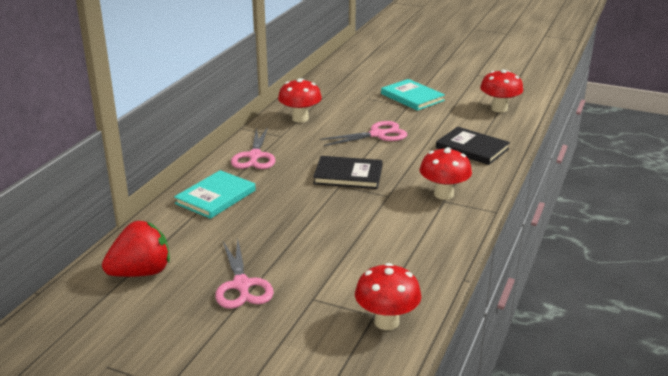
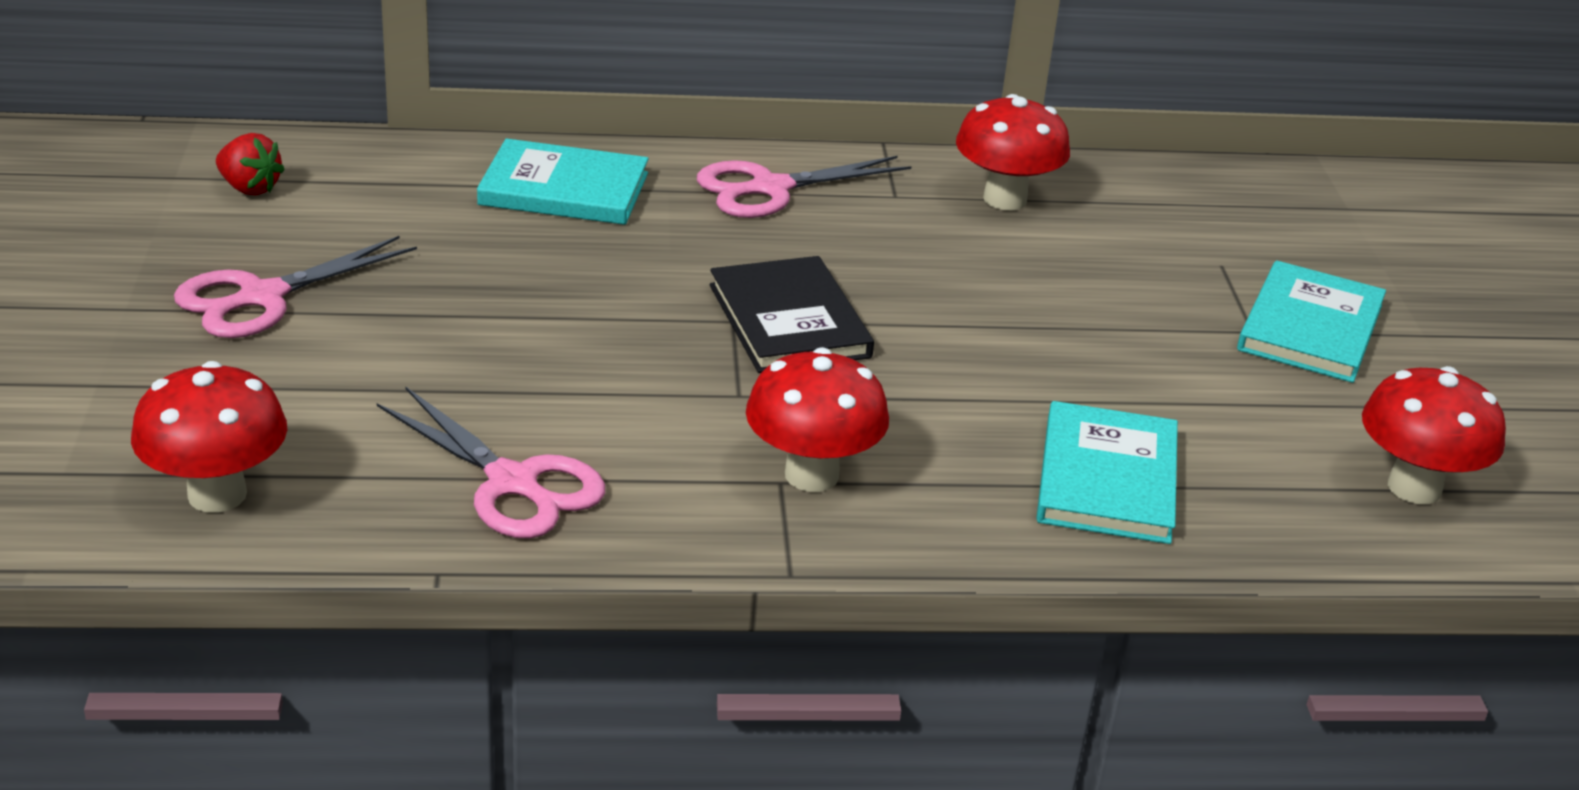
camera: 60 degrees right, 5 degrees up
red strawberry [102,221,170,277] -> red strawberry [216,133,285,195], size x0.55
pink scissors [320,121,407,146] -> pink scissors moved to [377,386,605,539]
black book [436,127,510,165] -> turquoise book [1037,401,1178,544]

